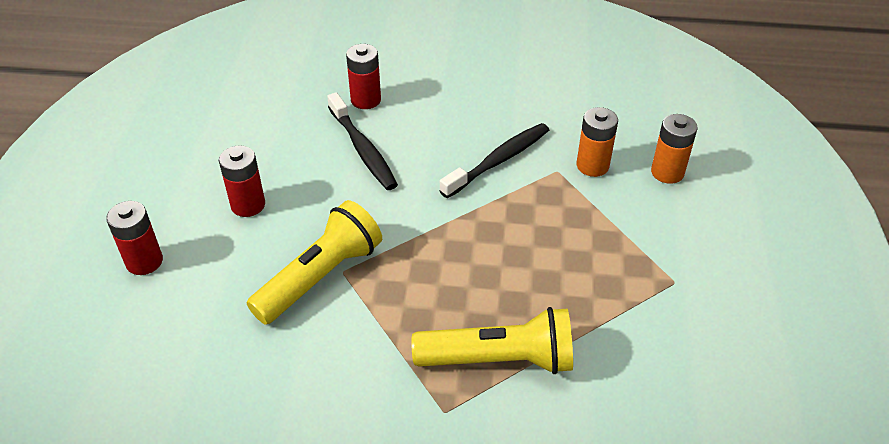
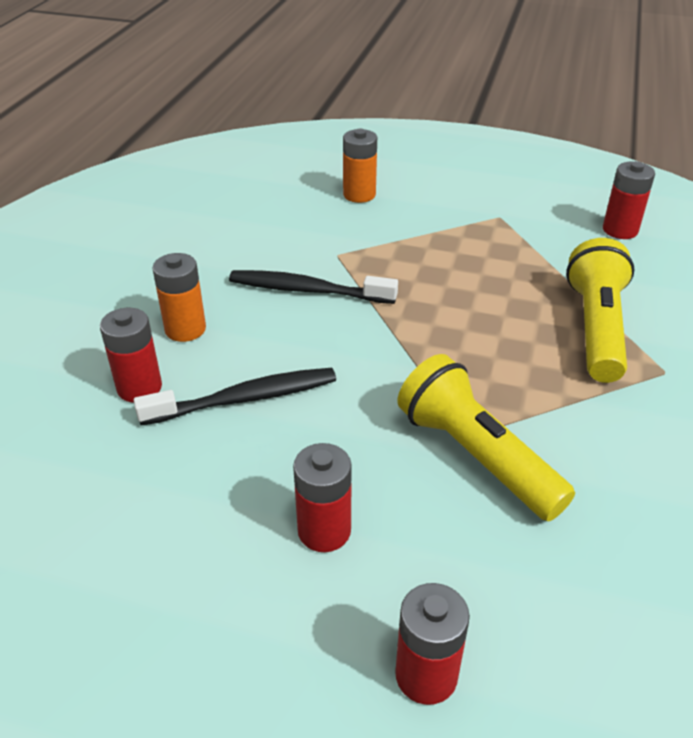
camera: 80 degrees left, 5 degrees down
black toothbrush [439,123,549,198] -> black toothbrush turned 45 degrees counterclockwise [229,270,398,304]
orange battery [577,107,618,177] -> orange battery moved to [152,253,206,342]
none -> red battery [603,161,655,239]

